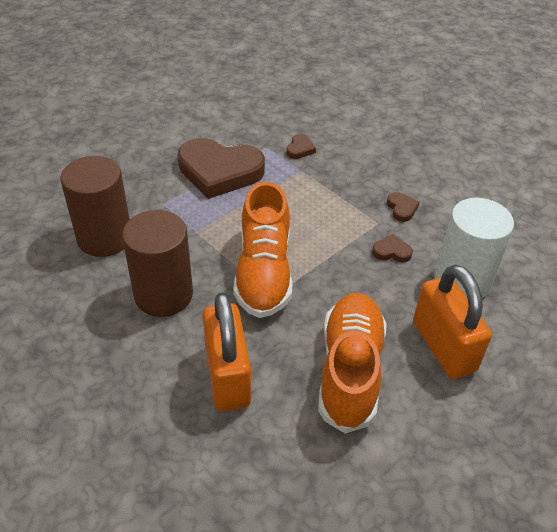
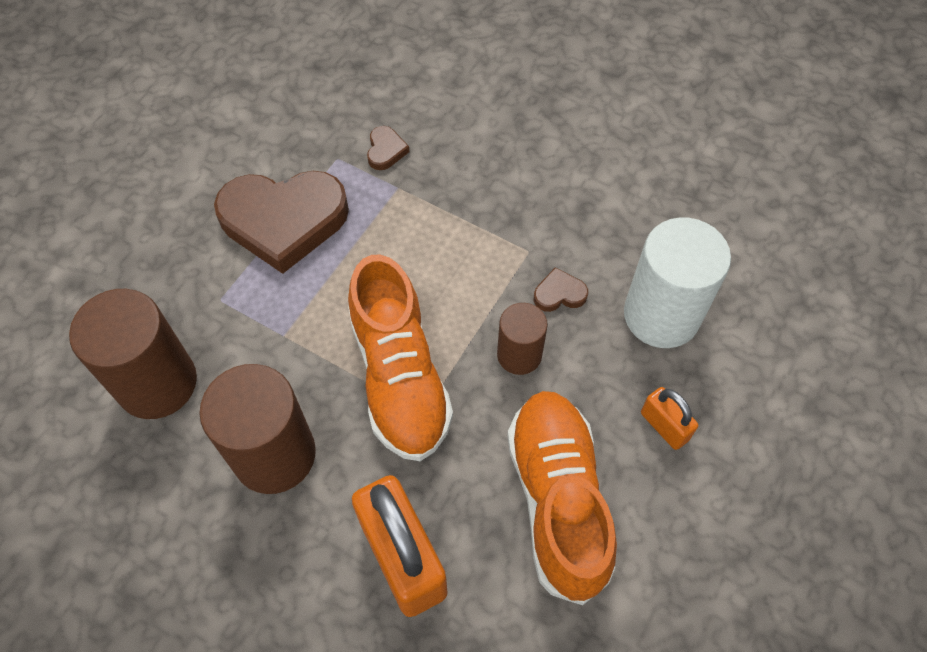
camera: 15 degrees left, 15 degrees up
brown heart [387,192,420,222] -> none
orange padlock [413,265,492,379] -> orange padlock [641,387,698,450], size x0.50
none -> brown cylinder [497,303,548,375]

